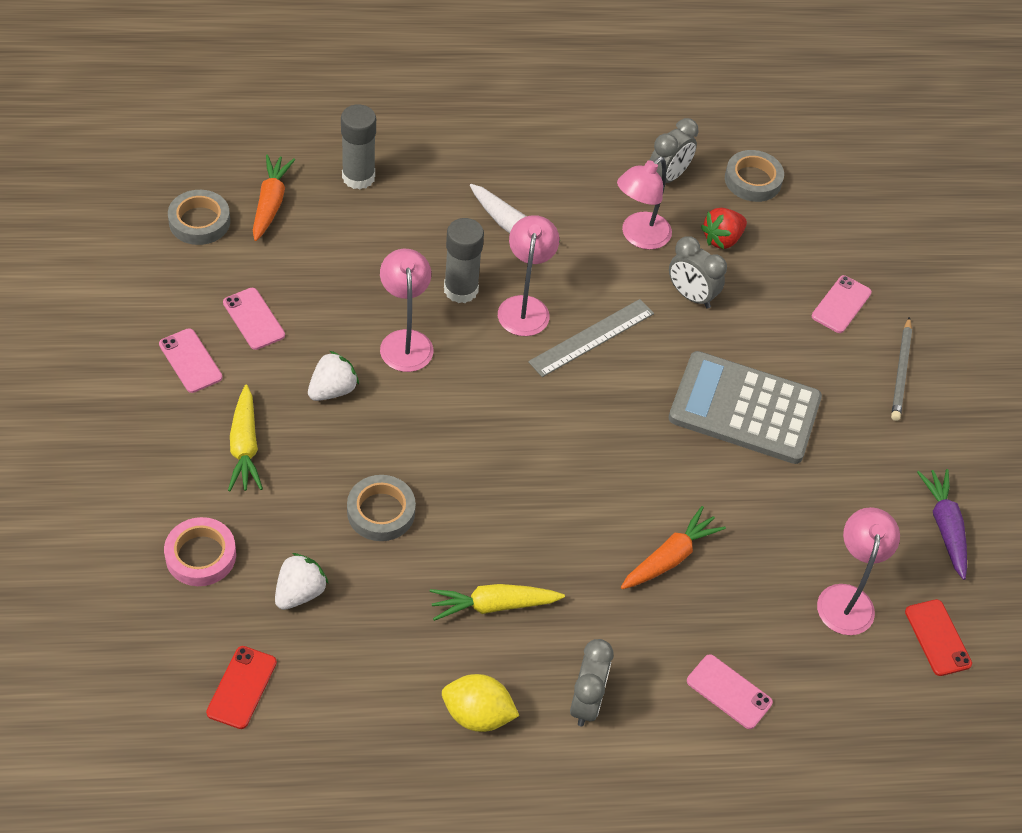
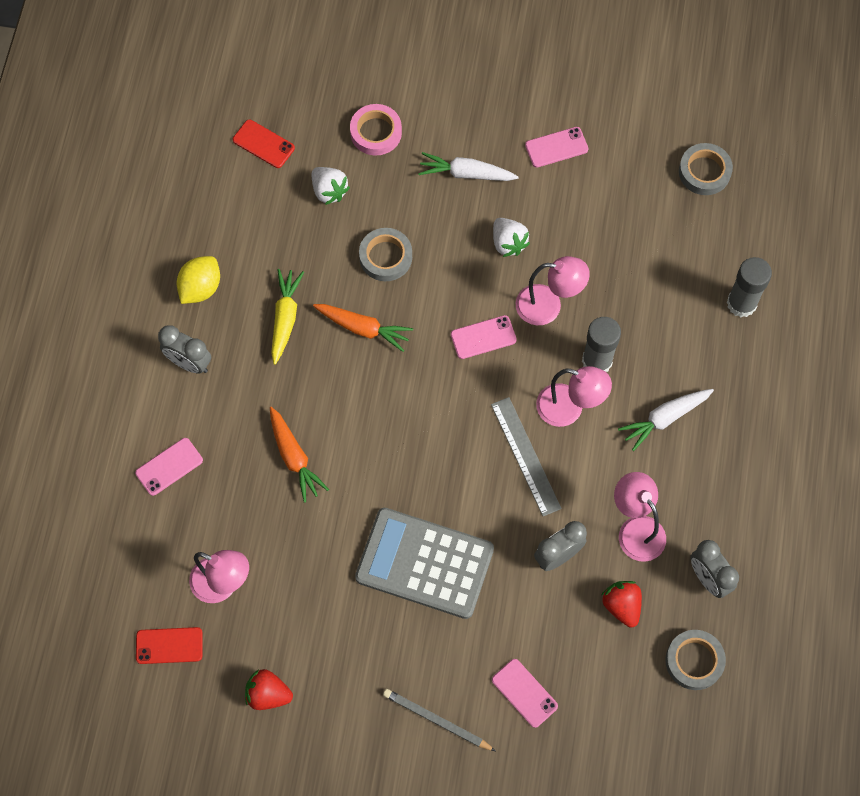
camera: 110 degrees right, 15 degrees up
pink phone [223,288,285,350] -> pink phone moved to [451,315,517,359]
yellow carrot [228,385,263,491] -> white carrot [418,152,519,181]
orange carrot [253,154,295,241] -> orange carrot moved to [313,304,413,352]
grey calculator [669,351,822,464] -> grey calculator turned 105 degrees counterclockwise [355,508,494,619]
purple carrot [917,469,967,580] -> red strawberry [245,669,293,710]

